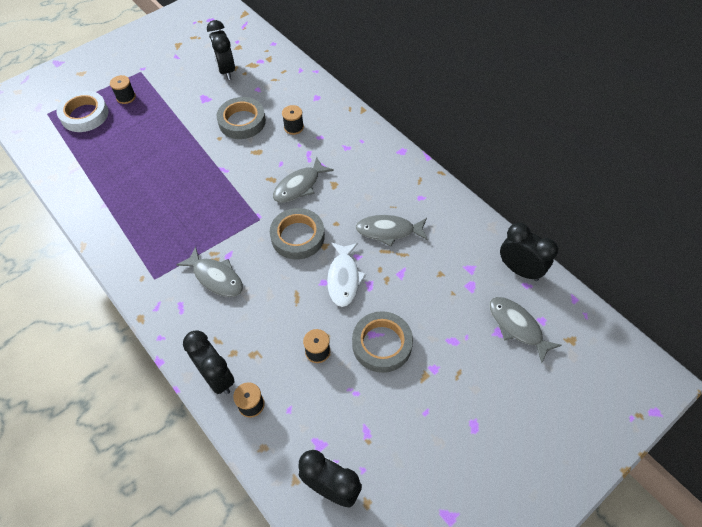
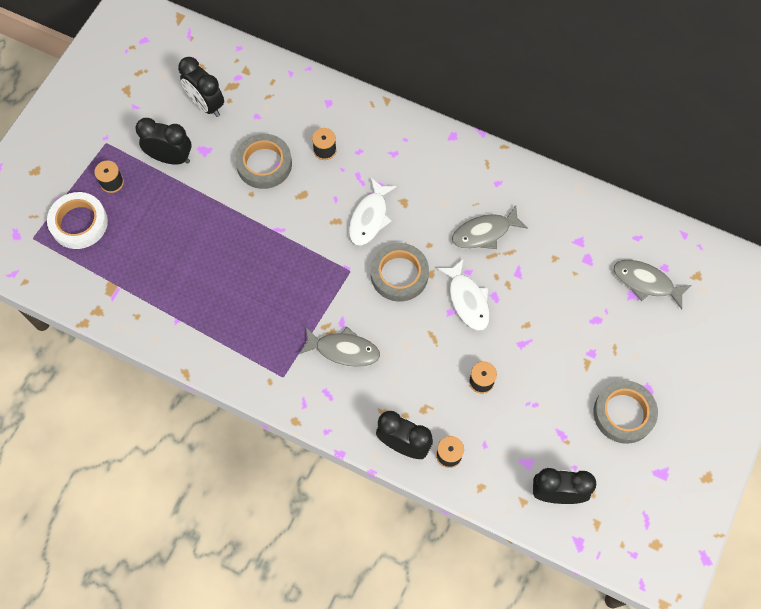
camera: 25 degrees left, 10 degrees up
grey fish [273,157,334,203] -> white fish [349,178,397,246]
grey tape [352,311,413,373] -> grey tape moved to [593,380,658,444]
black clock [500,223,558,281] -> black clock moved to [135,118,192,165]

